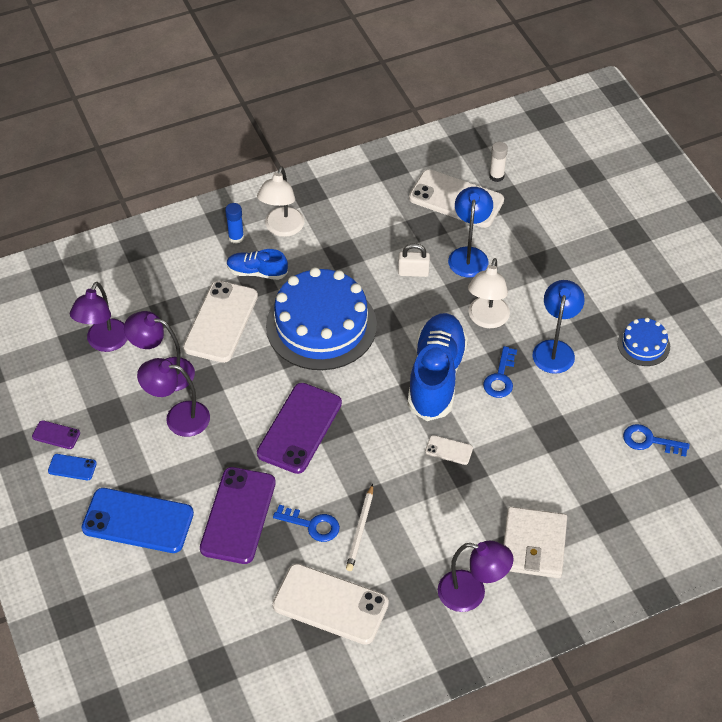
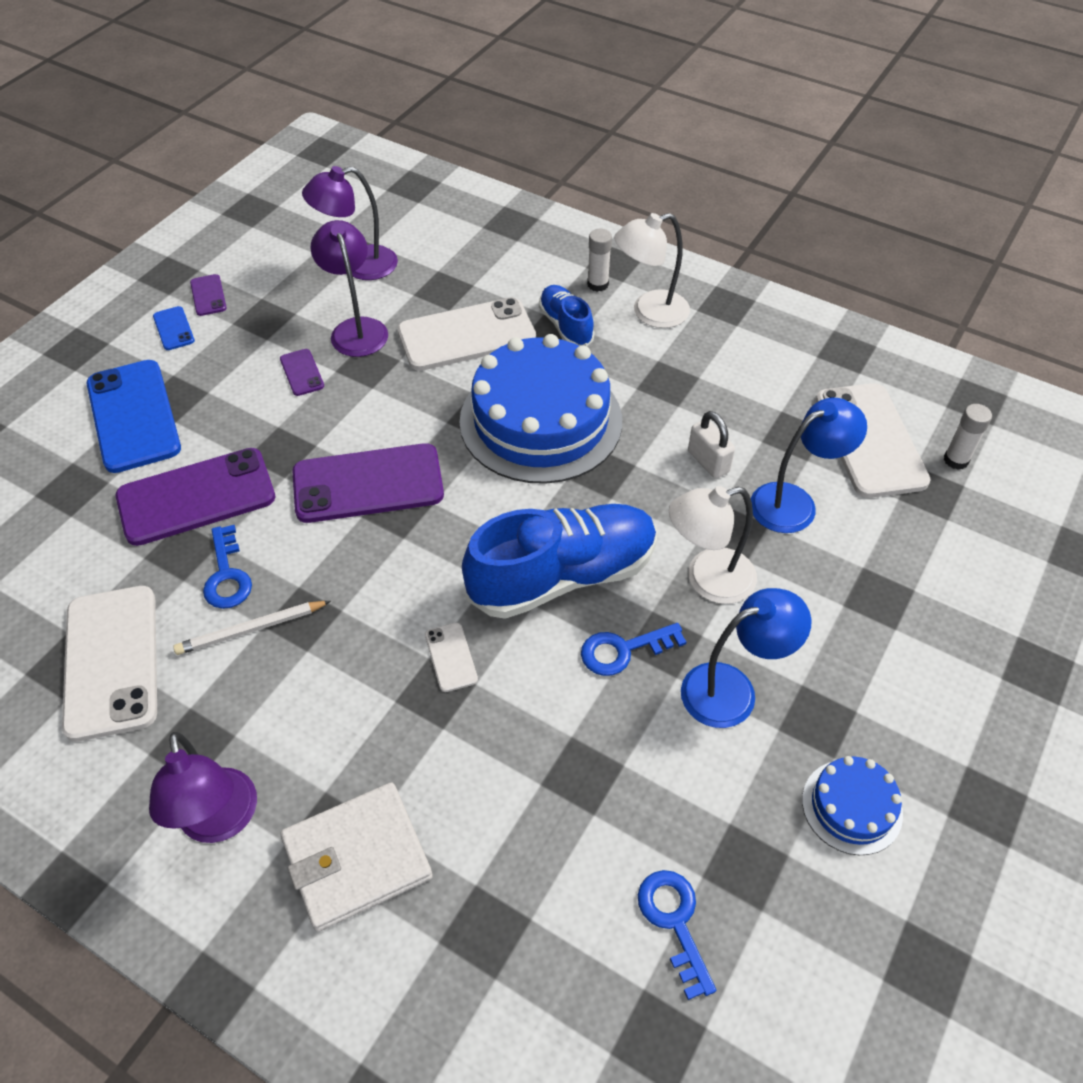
camera: 55 degrees right, 0 degrees up
purple lamp [137,358,210,437] -> purple phone [280,349,324,396]
blue glue stick [225,203,244,244] -> white glue stick [587,229,612,292]

